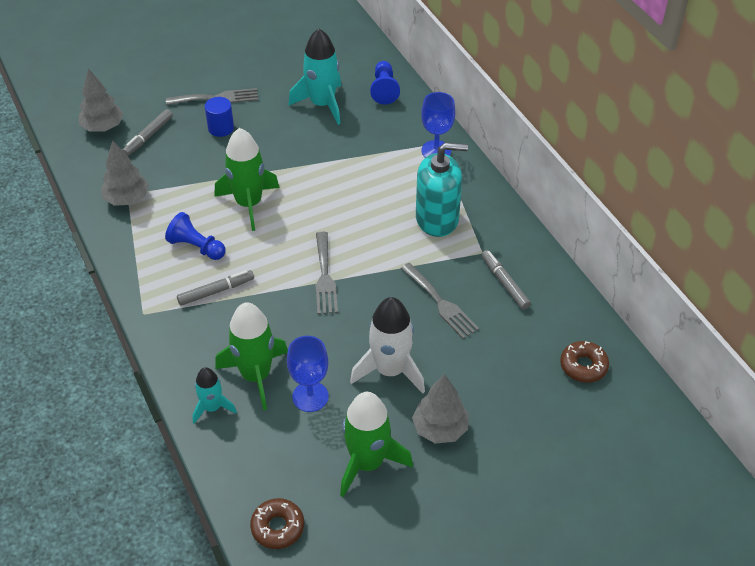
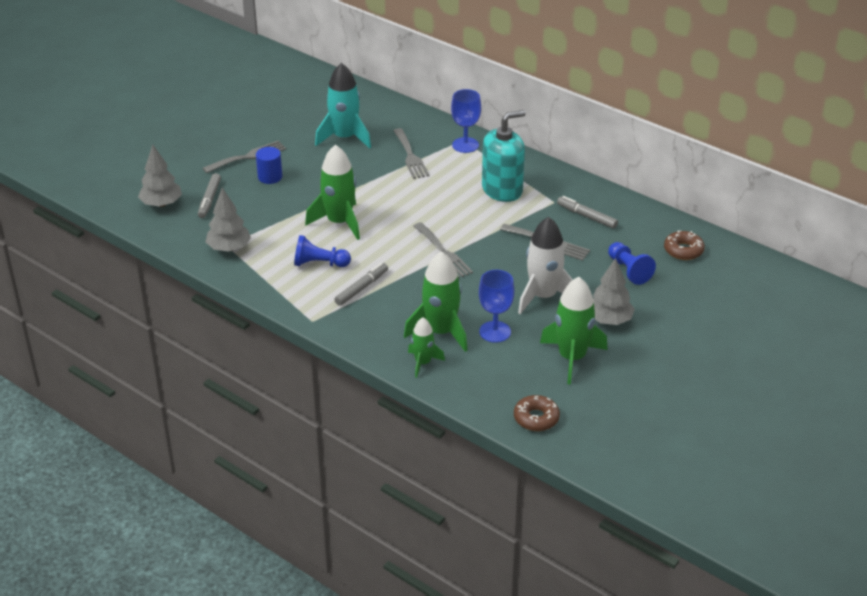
camera: 25 degrees left, 10 degrees down
turquoise rocket [192,367,237,423] -> green rocket [408,317,445,378]
blue pawn [370,61,400,104] -> blue pawn moved to [608,242,656,285]
none -> grey fork [393,128,429,179]

